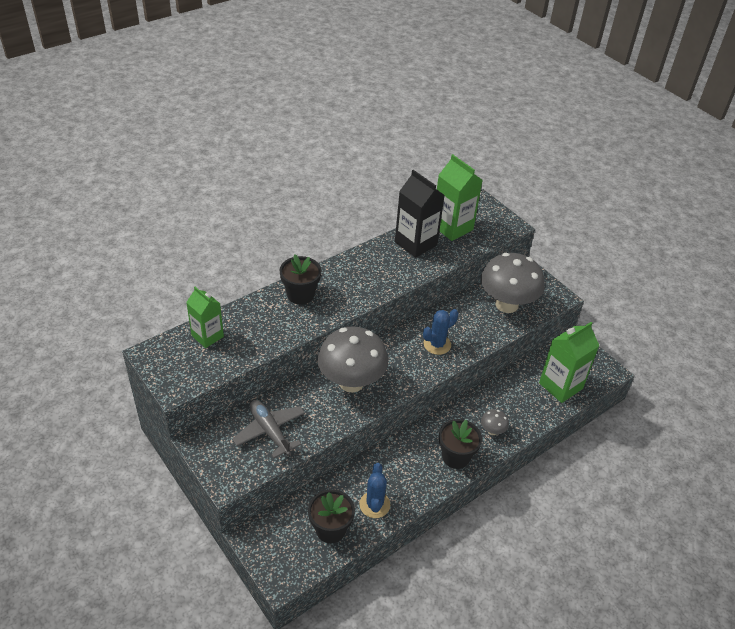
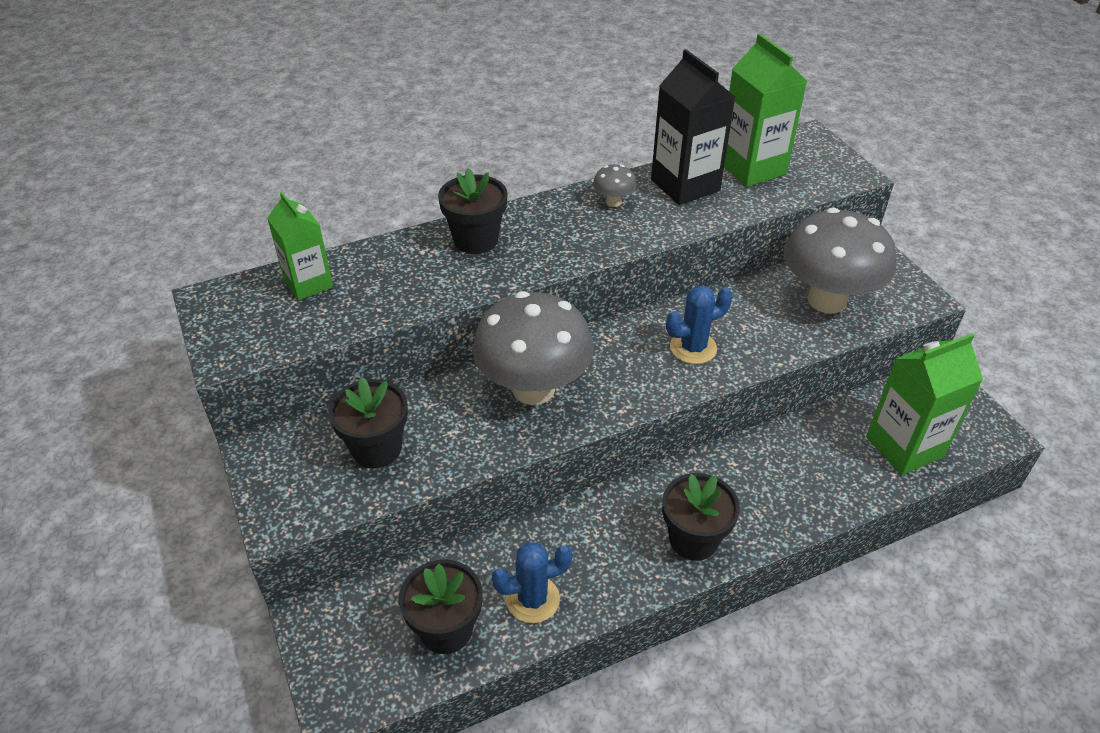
camera: 15 degrees right, 0 degrees up
grey plane [232,400,305,458] -> black flower pot [328,377,408,468]
blue cactus [359,463,390,518] -> blue cactus turned 60 degrees clockwise [492,542,572,623]
grey mushroom [481,409,509,435] -> grey mushroom moved to [593,165,637,207]

